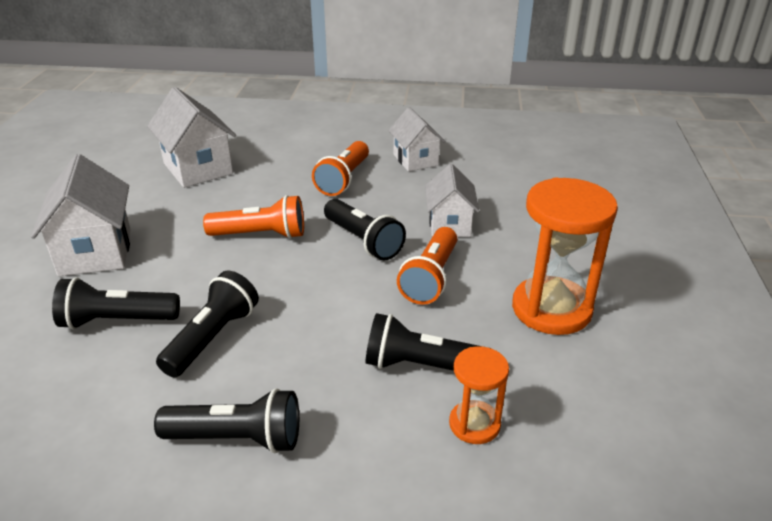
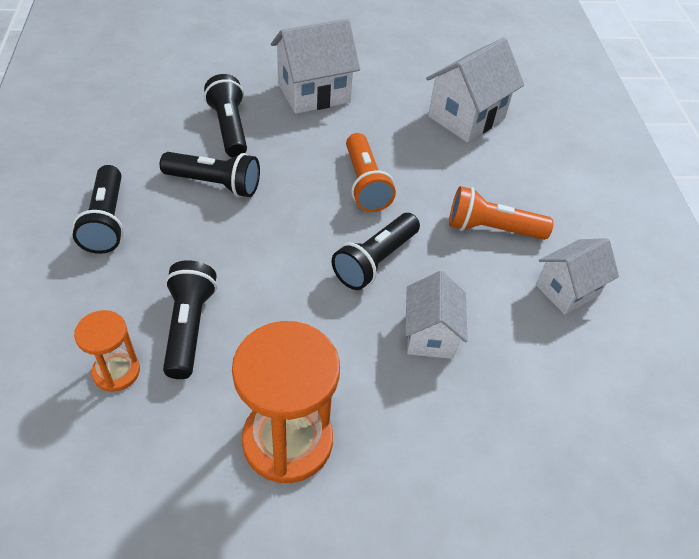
camera: 75 degrees right, 15 degrees up
orange flashlight [397,227,457,305] -> none
white house [425,164,479,237] -> white house turned 75 degrees counterclockwise [405,271,468,359]

